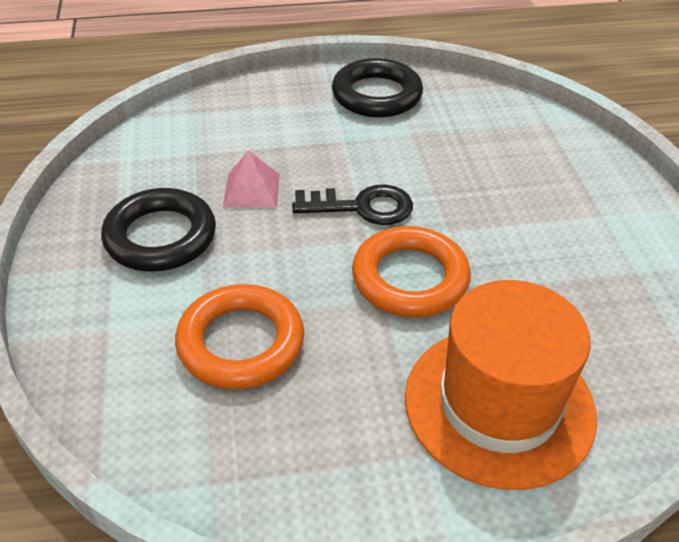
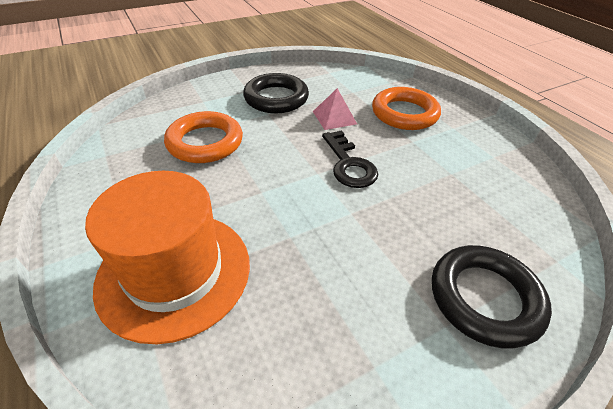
camera: 70 degrees right, 0 degrees up
black ring [332,58,423,118] -> black ring moved to [432,245,552,349]
orange ring [352,226,471,317] -> orange ring moved to [372,87,441,130]

